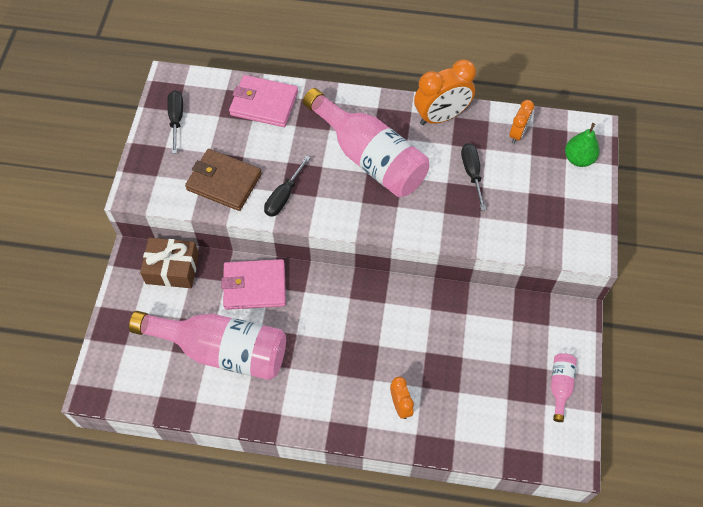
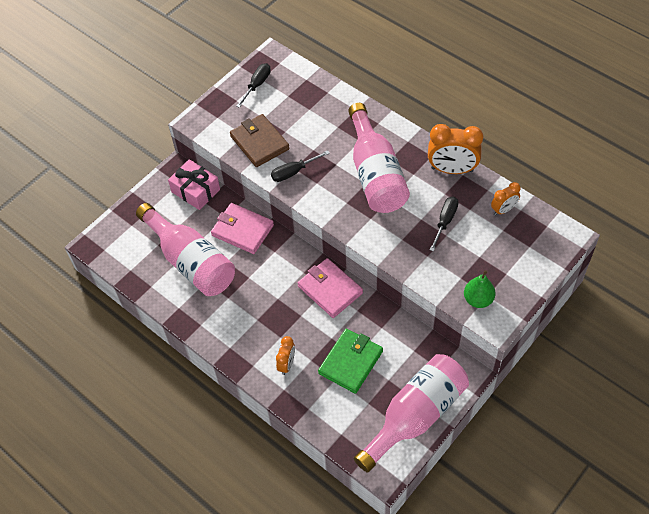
camera: 35 degrees right, 5 degrees down
brown gift [140,238,199,288] -> pink gift [168,159,220,210]
pink wallet [229,75,298,127] -> pink wallet moved to [298,258,363,318]
pink bottle [551,353,577,422] -> pink bottle [354,354,469,473], size x2.31
green pear [565,123,600,167] -> green pear moved to [464,270,495,308]
none -> green wallet [318,329,383,394]

